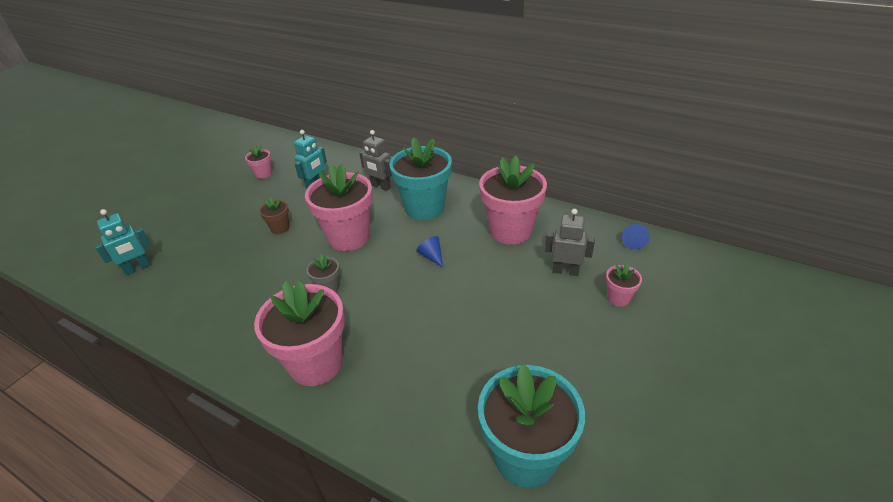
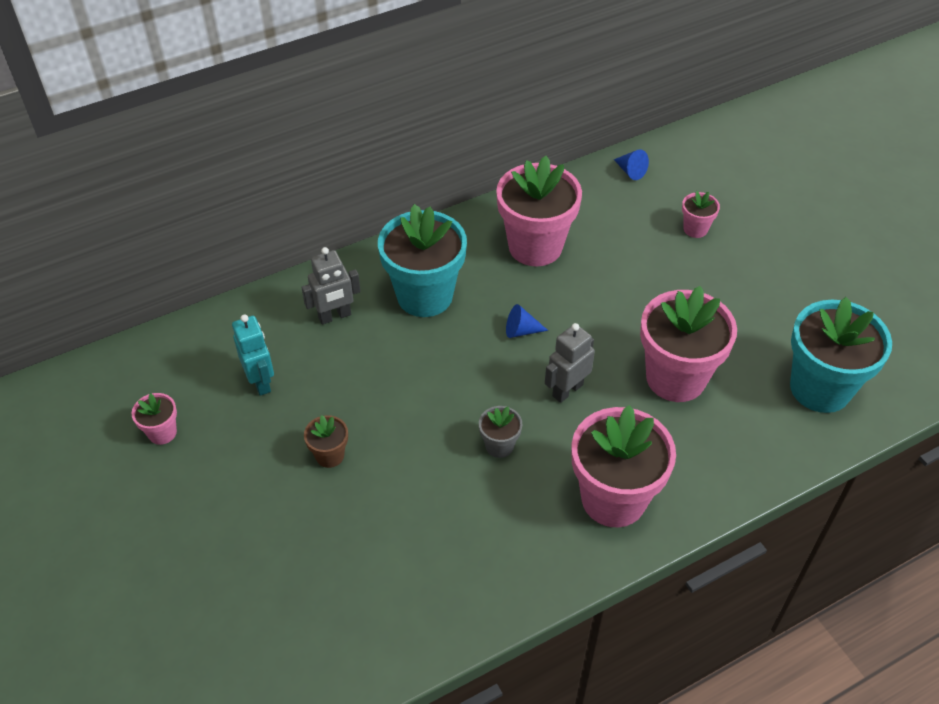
camera: 60 degrees left, 10 degrees up
turquoise robot [95,209,151,275] -> none
pink flower pot [305,163,373,251] -> pink flower pot moved to [640,286,737,402]
grey robot [545,209,595,276] -> grey robot moved to [545,323,595,403]

